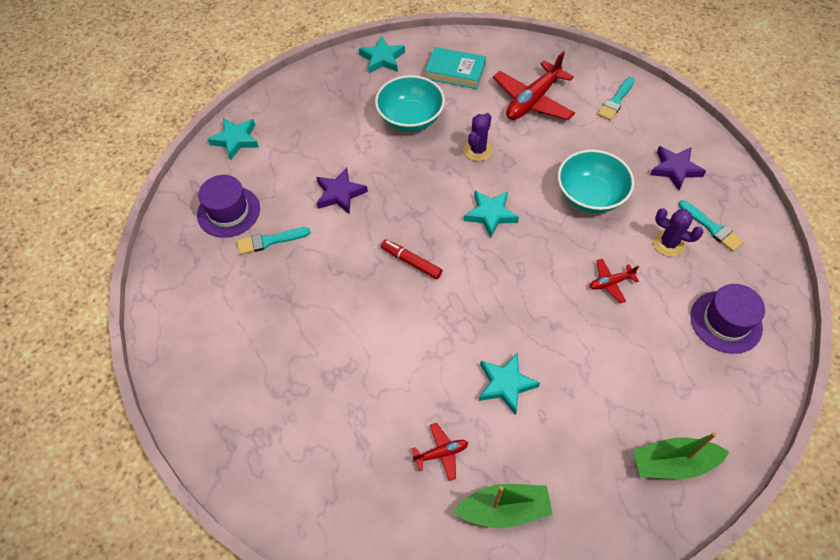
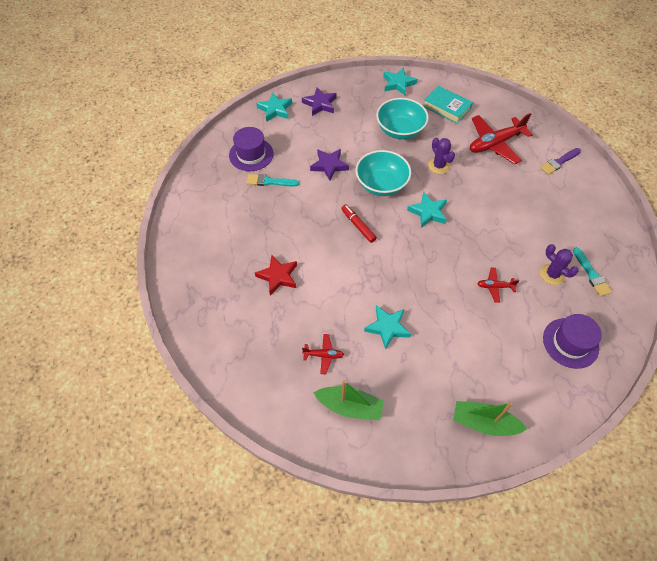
camera: 20 degrees right, 0 degrees up
purple cactus [464,113,493,161] -> purple cactus turned 75 degrees counterclockwise [428,138,455,174]
turquoise bowl [558,150,634,213] -> turquoise bowl moved to [356,150,411,196]
turquoise brush [597,77,635,121] -> purple brush [540,148,581,175]
purple star [650,146,706,191] -> purple star moved to [302,87,337,116]
none -> red star [255,255,297,295]

